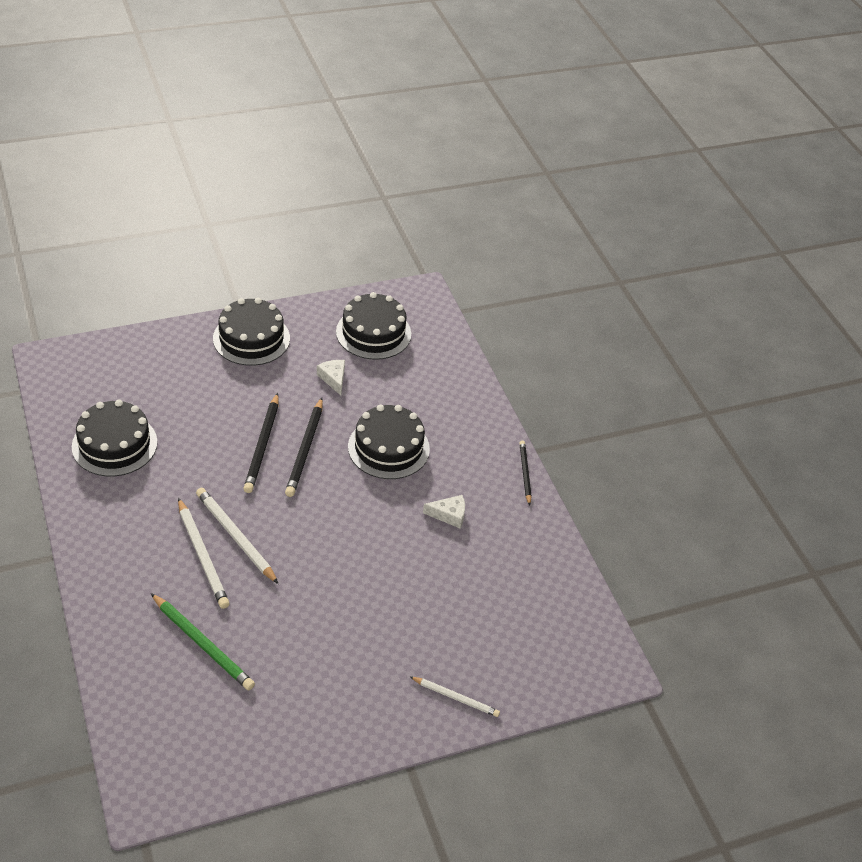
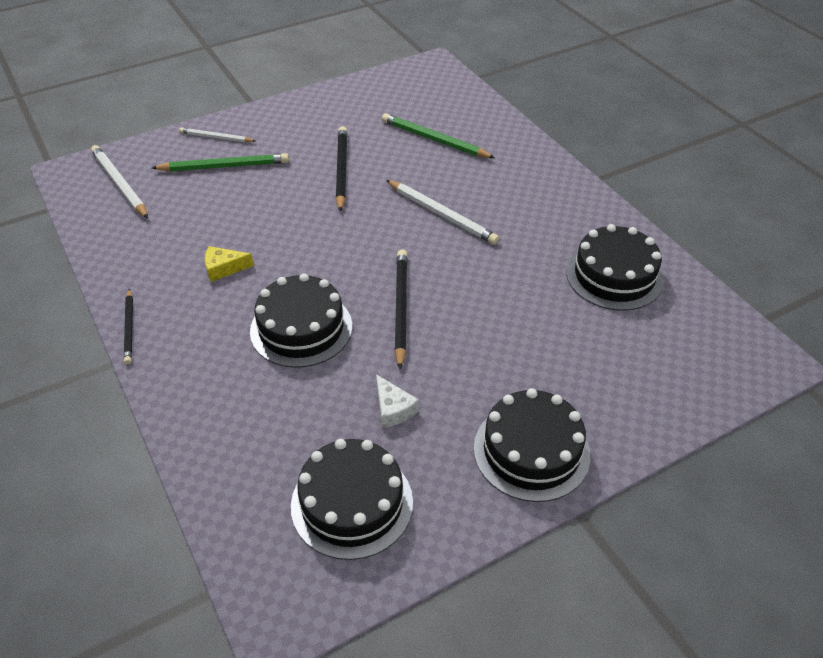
camera: 175 degrees right, 0 degrees up
white pencil [178,498,230,609] -> white pencil moved to [91,145,148,218]
black pencil [243,393,279,493] -> black pencil moved to [336,126,347,212]
white cheese [423,495,465,528] -> yellow cheese [205,246,254,282]
none -> green pencil [152,153,289,171]

